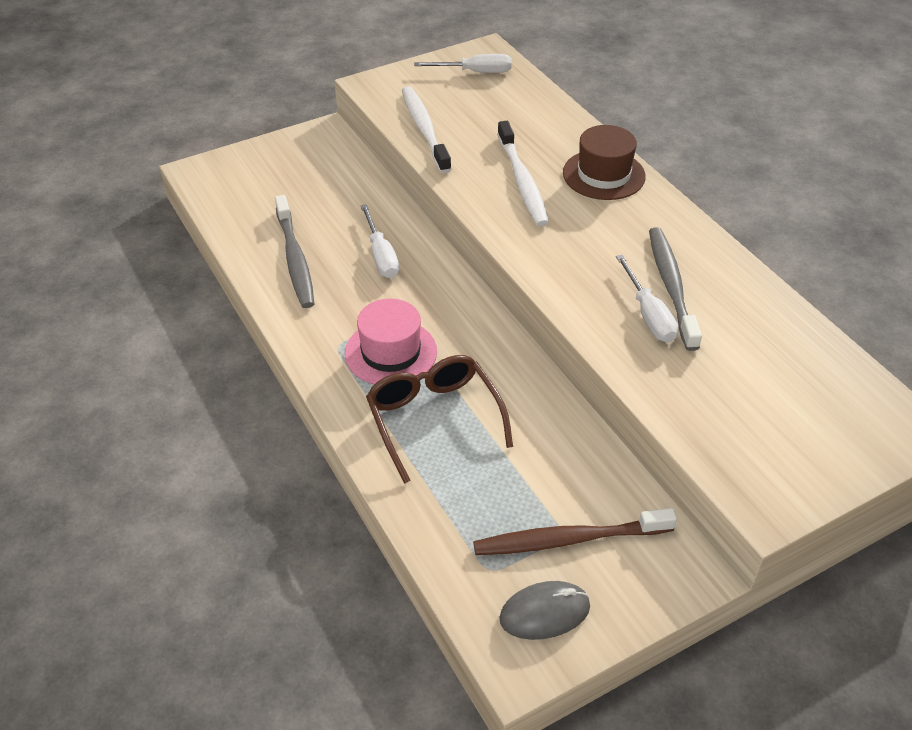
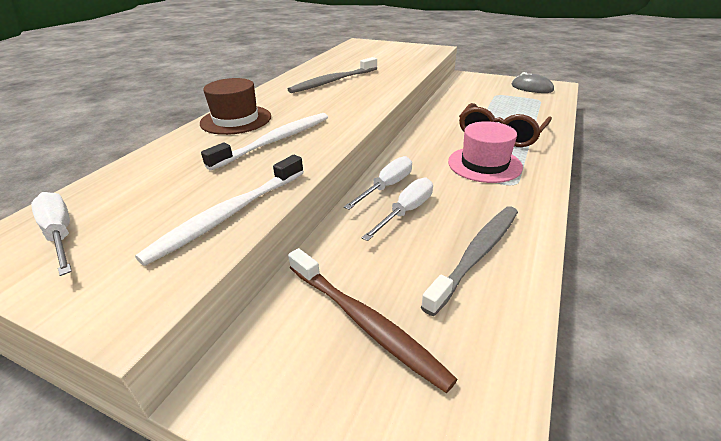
camera: 125 degrees left, 10 degrees down
brown toothbrush [473,508,677,555] -> brown toothbrush moved to [288,248,458,393]
white screwdriver [616,255,678,342] -> white screwdriver moved to [344,156,412,210]

